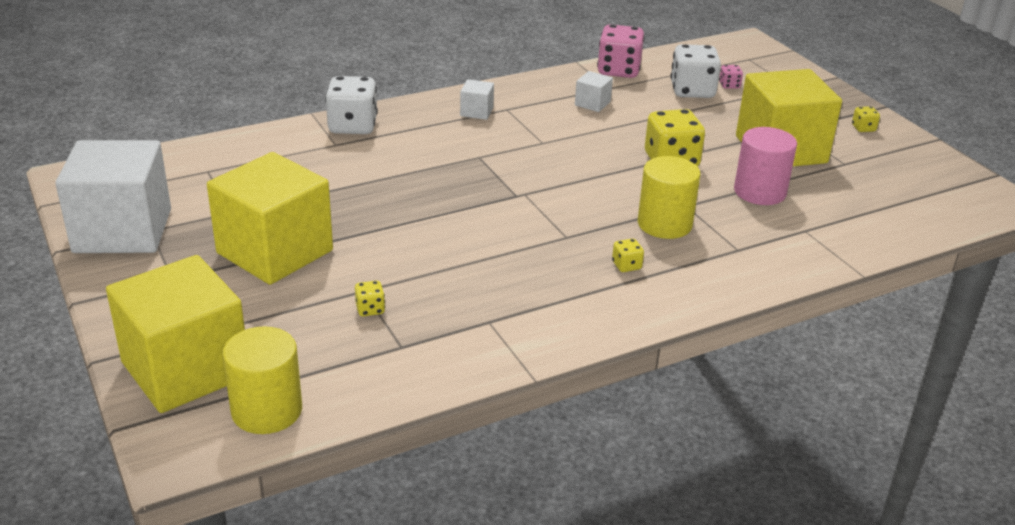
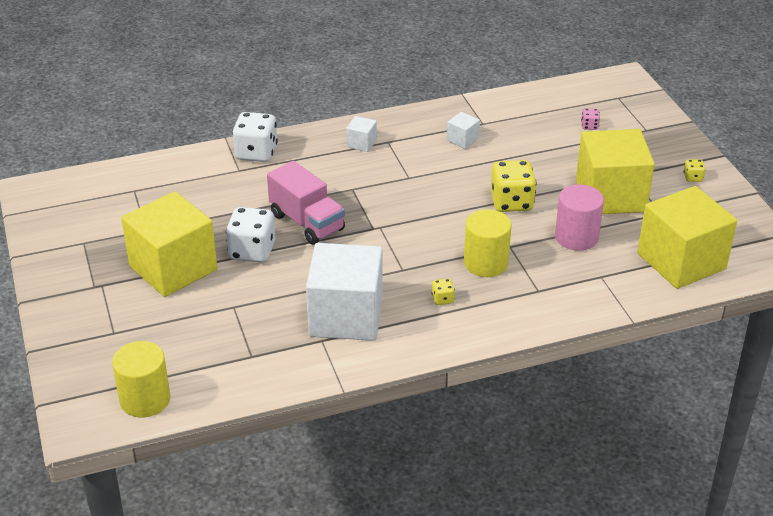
camera: 10 degrees right, 5 degrees up
white cube [55,140,171,253] -> white cube moved to [306,243,383,341]
yellow cube [106,255,245,413] -> yellow cube moved to [637,186,737,289]
yellow dice [355,281,385,316] -> none
pink dice [597,24,645,78] -> none
white dice [670,44,721,98] -> white dice moved to [226,207,275,263]
none -> pink truck [267,161,345,245]

